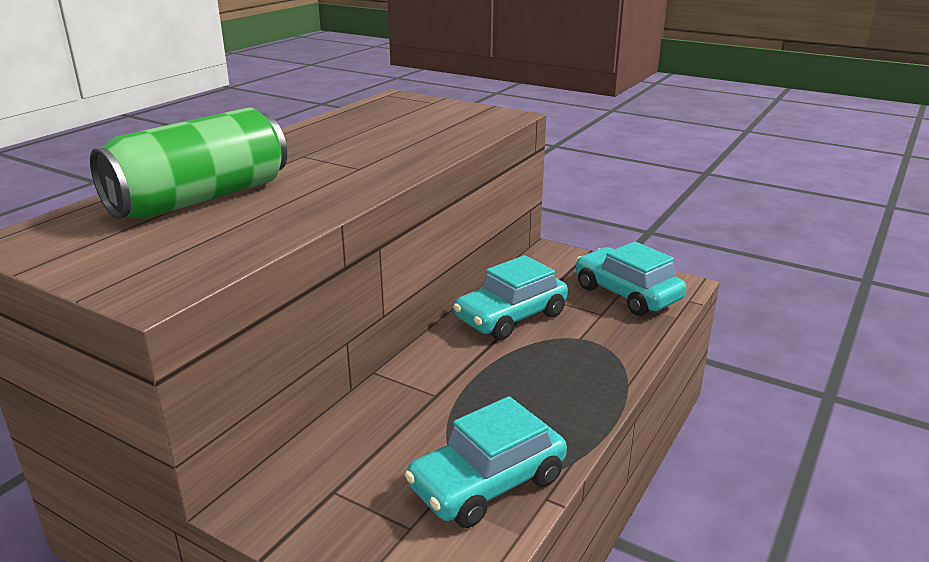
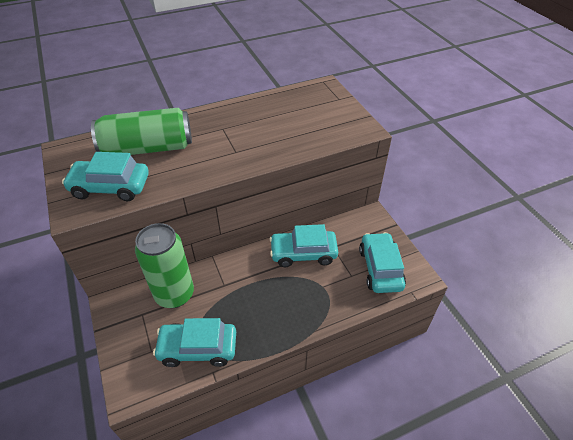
camera: 35 degrees right, 20 degrees up
none -> turquoise car [62,152,149,201]
none -> green can [135,223,194,308]

